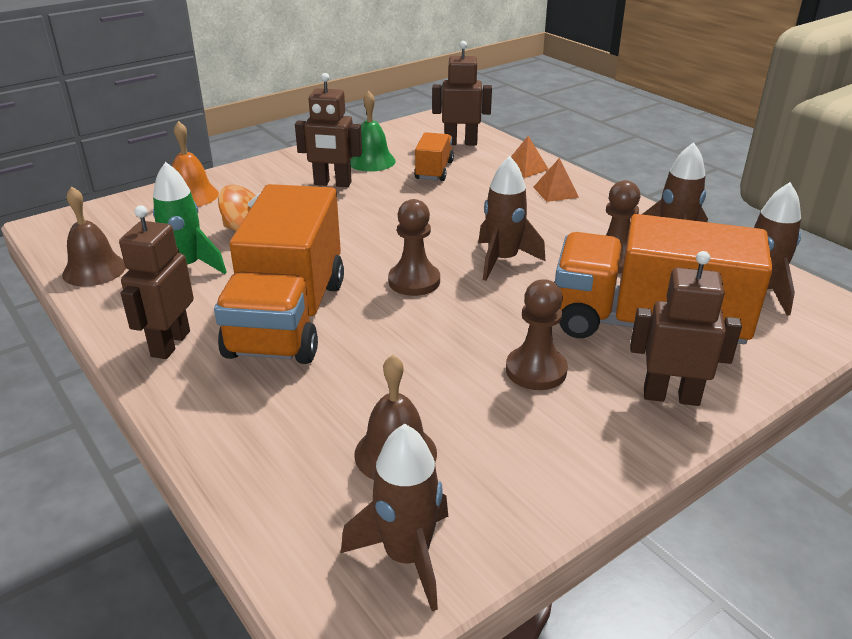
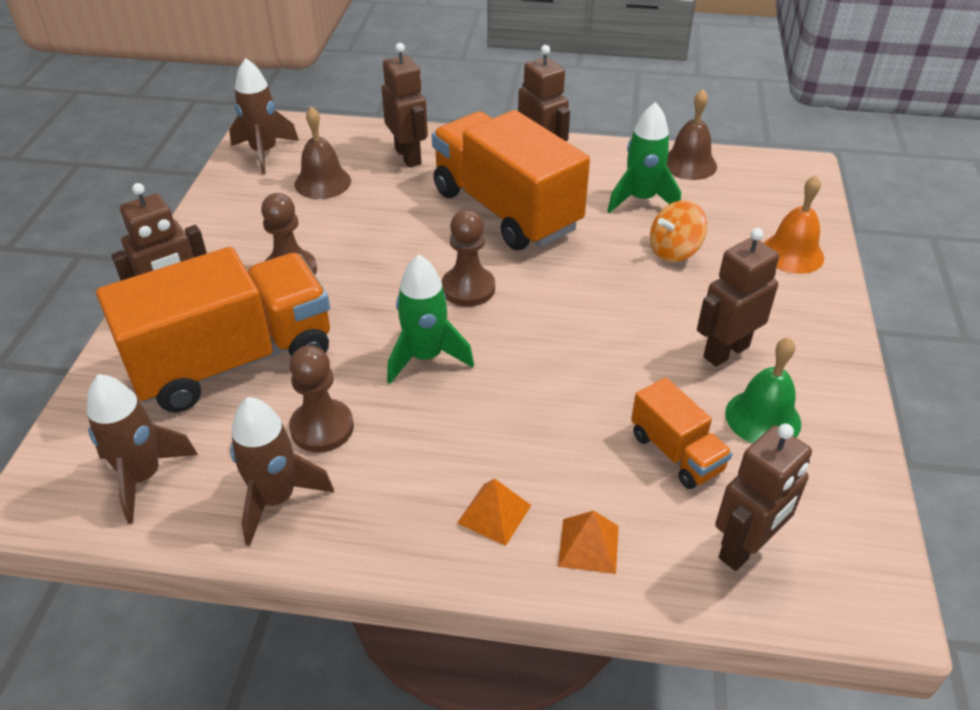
camera: 135 degrees right, 10 degrees up
brown rocket [478,156,546,281] -> green rocket [387,255,474,384]
none -> brown robot [381,43,428,167]

